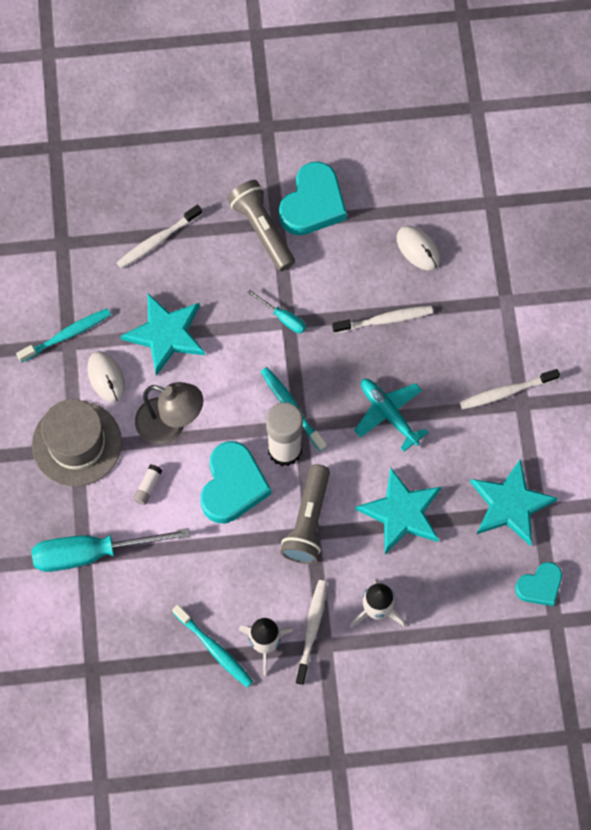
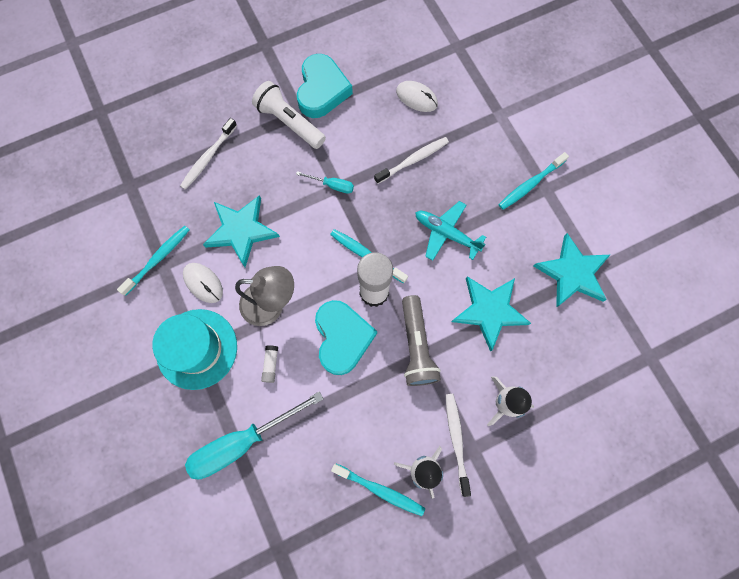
camera: 20 degrees left, 5 degrees up
grey hat [32,399,122,487] -> turquoise hat [152,309,237,390]
grey flashlight [227,180,295,271] -> white flashlight [252,81,326,149]
white toothbrush [460,369,560,410] -> turquoise toothbrush [499,152,569,210]
turquoise heart [515,562,562,606] -> none

